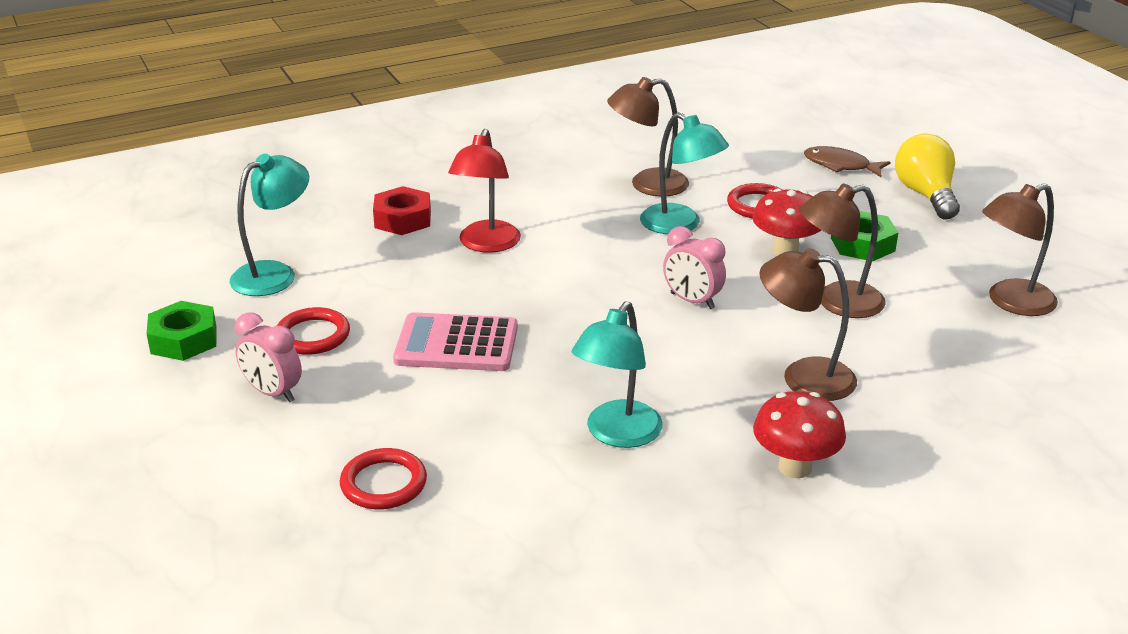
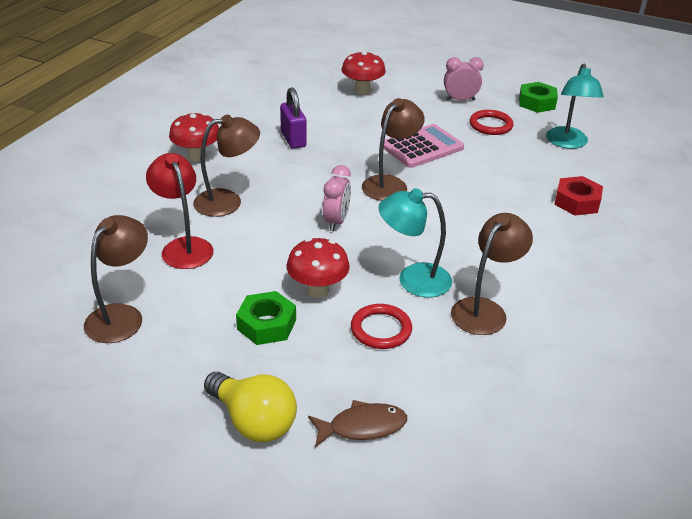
camera: 140 degrees right, 5 degrees up
red ring [340,448,427,509] -> red mushroom [342,51,386,95]
red lamp [448,129,521,253] -> red lamp moved to [146,153,214,269]
turquoise lamp [572,301,663,448] -> purple padlock [280,87,307,149]
pink clock [663,226,726,309] -> pink clock turned 105 degrees clockwise [323,165,351,231]
brown lamp [799,183,886,318] -> brown lamp moved to [362,98,425,201]

